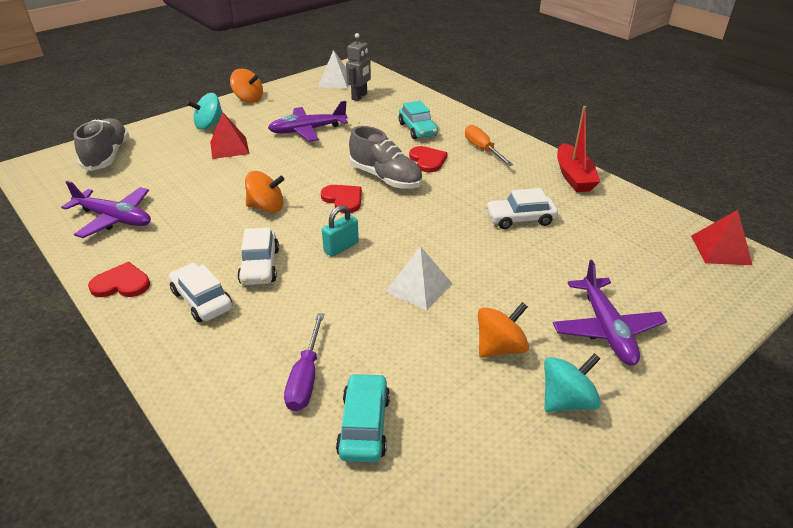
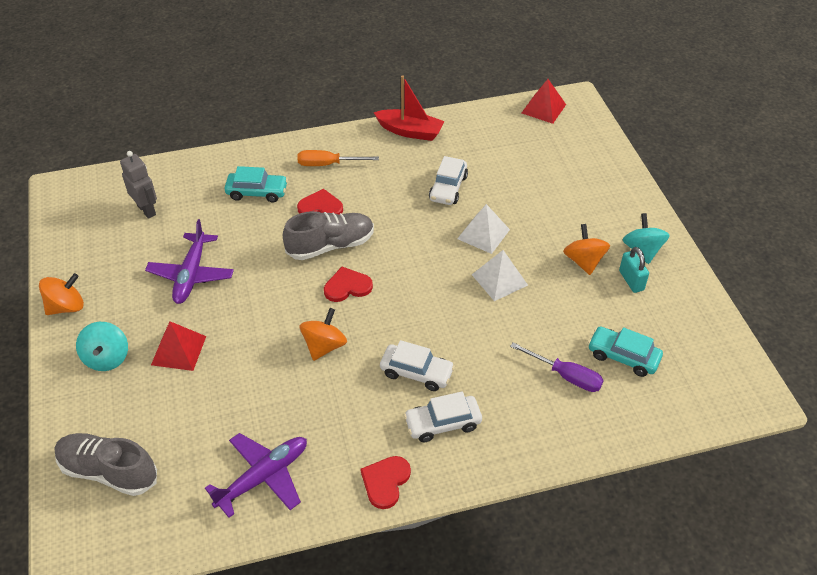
camera: 65 degrees left, 10 degrees up
white pyramid [318,50,349,89] -> white pyramid moved to [457,204,510,254]
turquoise padlock [322,205,359,257] -> turquoise padlock moved to [619,247,649,293]
purple plane [553,260,667,365] -> none

